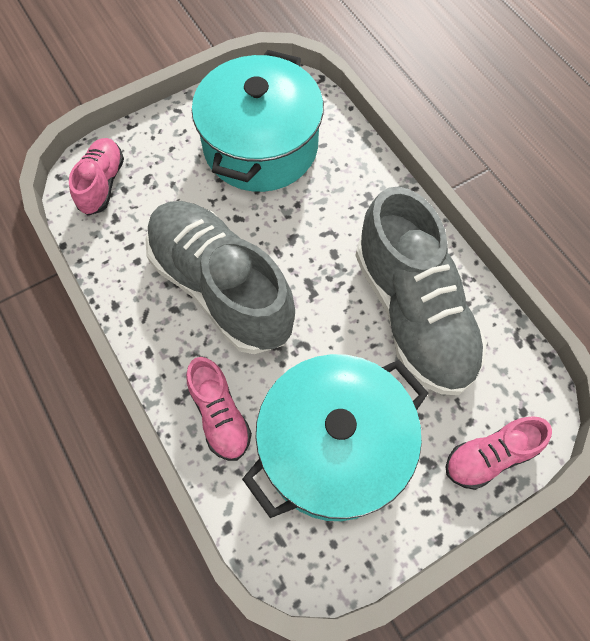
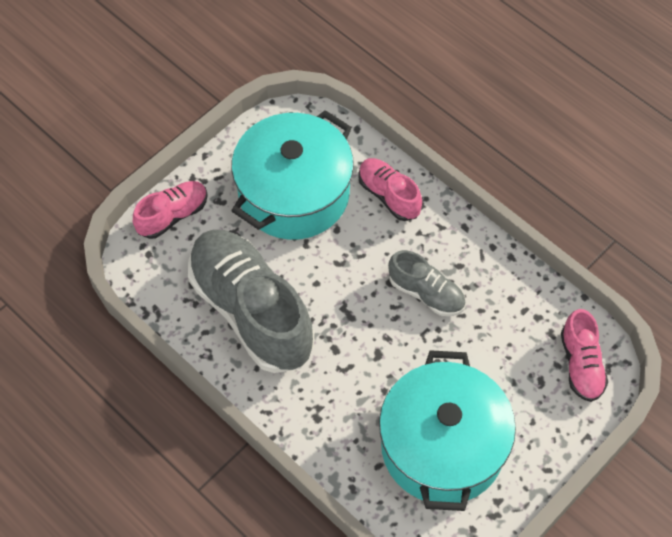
camera: 165 degrees right, 5 degrees down
grey shoe [145,201,295,354] -> grey shoe [388,250,466,316], size x0.49

